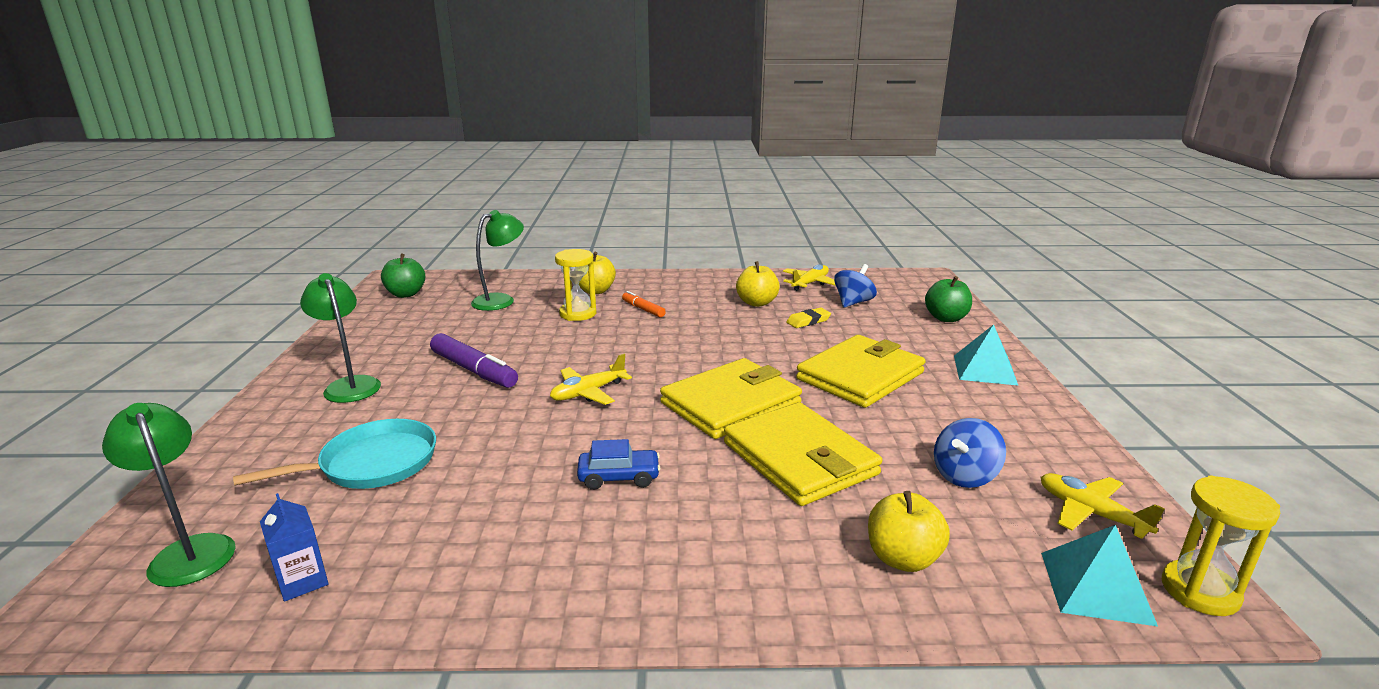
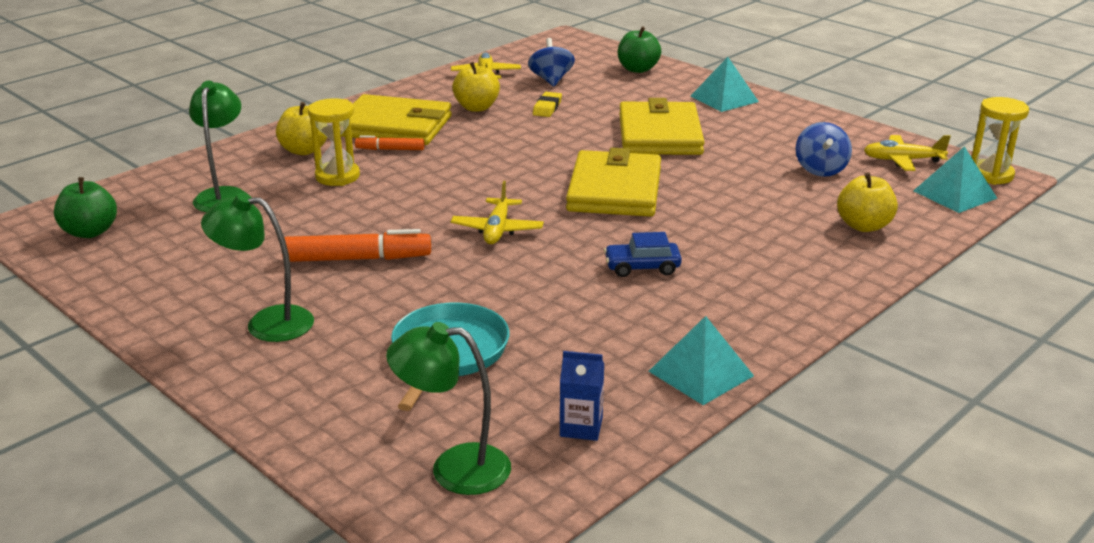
camera: 45 degrees left, 5 degrees up
purple marker [430,333,518,388] -> orange marker [282,229,431,262]
blue car [577,439,660,490] -> blue car turned 135 degrees counterclockwise [604,232,682,277]
yellow wallet [724,402,882,506] -> yellow wallet moved to [341,94,452,145]
none -> turquoise pyramid [649,316,754,405]

